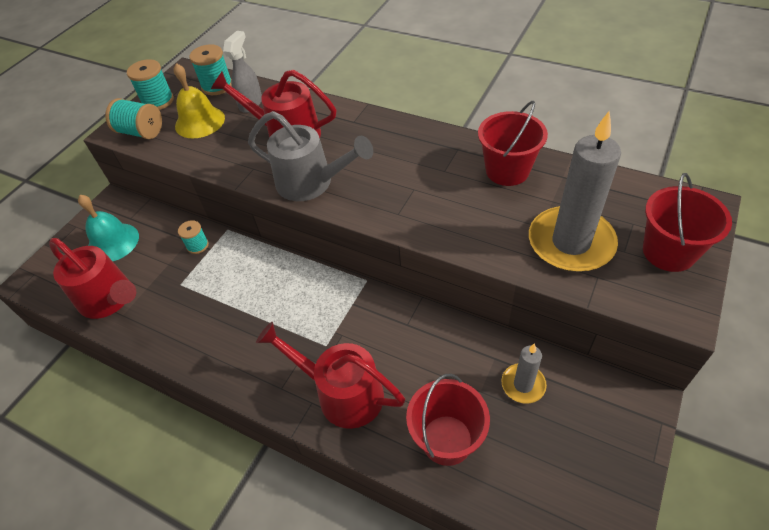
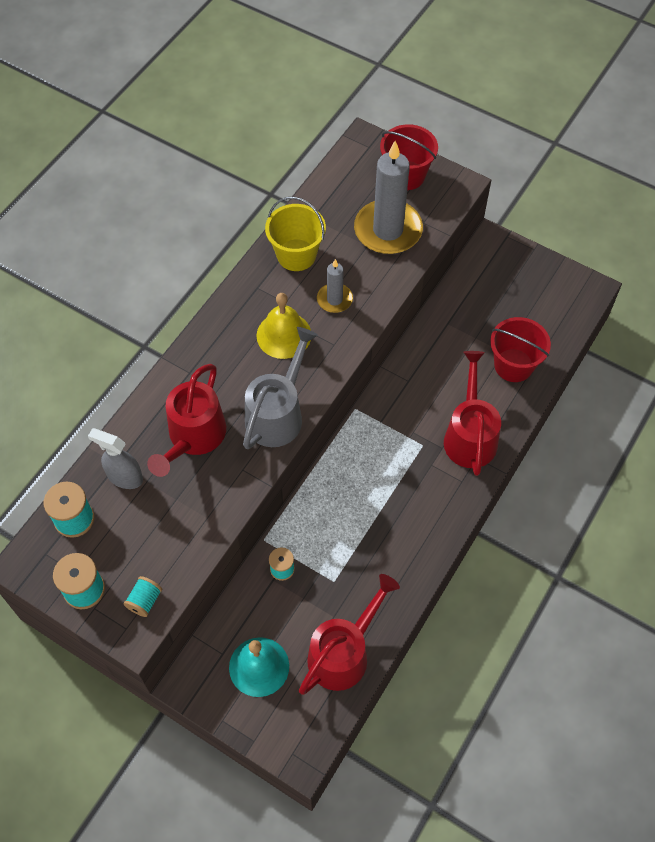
camera: 90 degrees left, 10 degrees up
turquoise spool [105,98,162,139] -> turquoise spool [124,576,162,617], size x0.64
yellow bell [173,63,225,138] -> yellow bell moved to [256,293,311,359]
red watering can [256,322,405,429] -> red watering can turned 150 degrees clockwise [444,351,501,476]
red bucket [478,101,548,186] -> yellow bucket [265,197,326,271]
grey candle [502,343,547,404] -> grey candle moved to [317,259,353,313]

